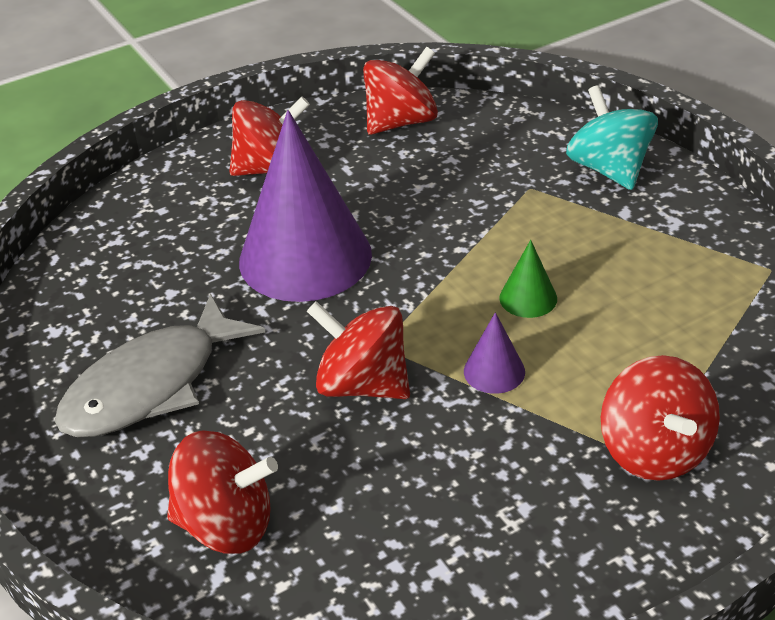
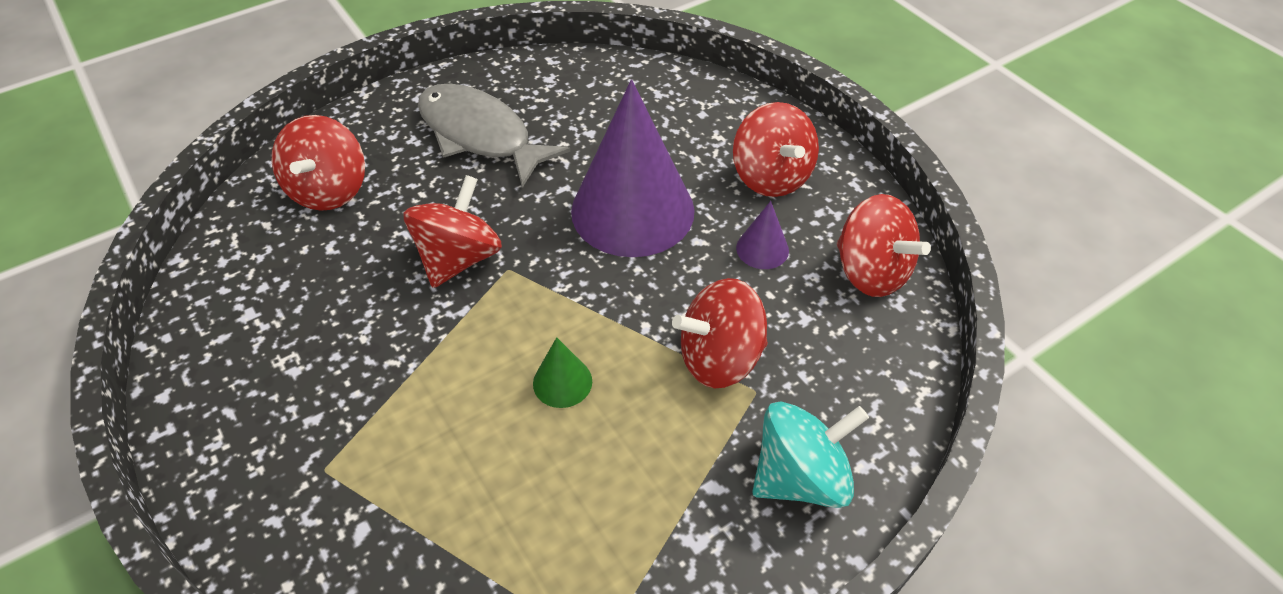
camera: 85 degrees right, 10 degrees up
purple cone [464,312,525,394] -> purple cone moved to [736,201,789,269]
red spinning top [601,355,720,481] -> red spinning top moved to [672,278,768,388]

